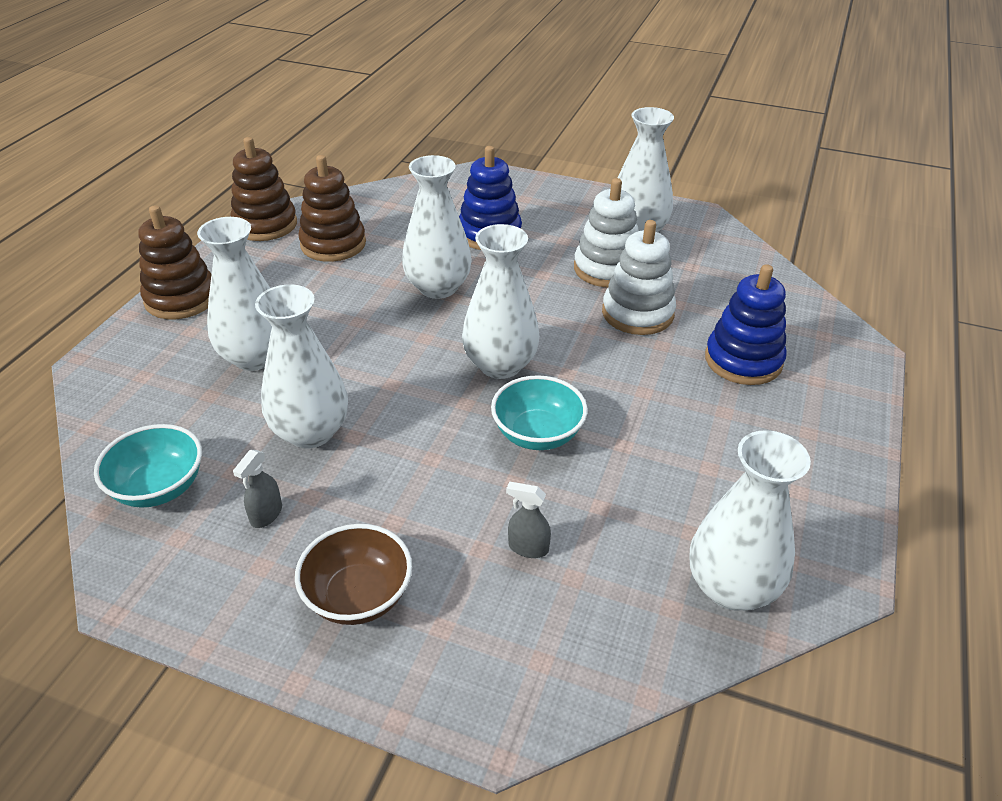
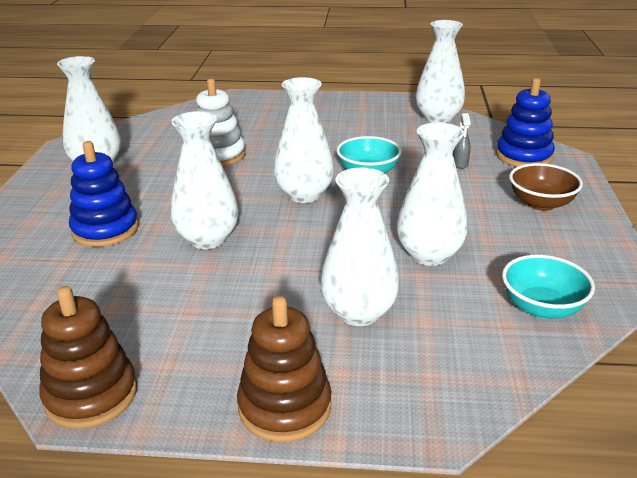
camera: 105 degrees left, 10 degrees down
grey spray bottle [233,450,282,528] -> none
brown stacking toy [298,155,366,262] -> none
white stacking toy [574,178,639,287] -> none
blue stacking toy [705,264,787,385] -> blue stacking toy moved to [496,78,555,167]

